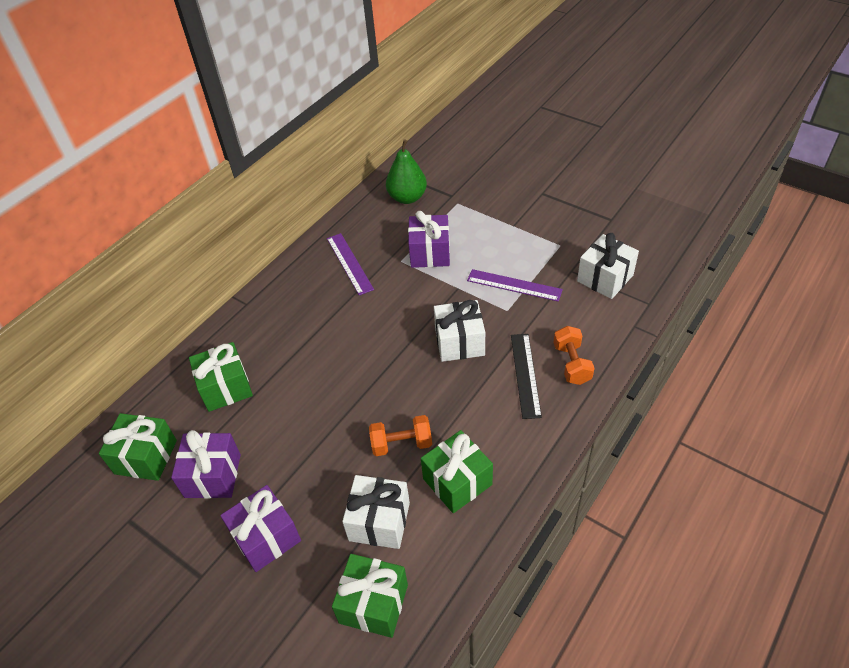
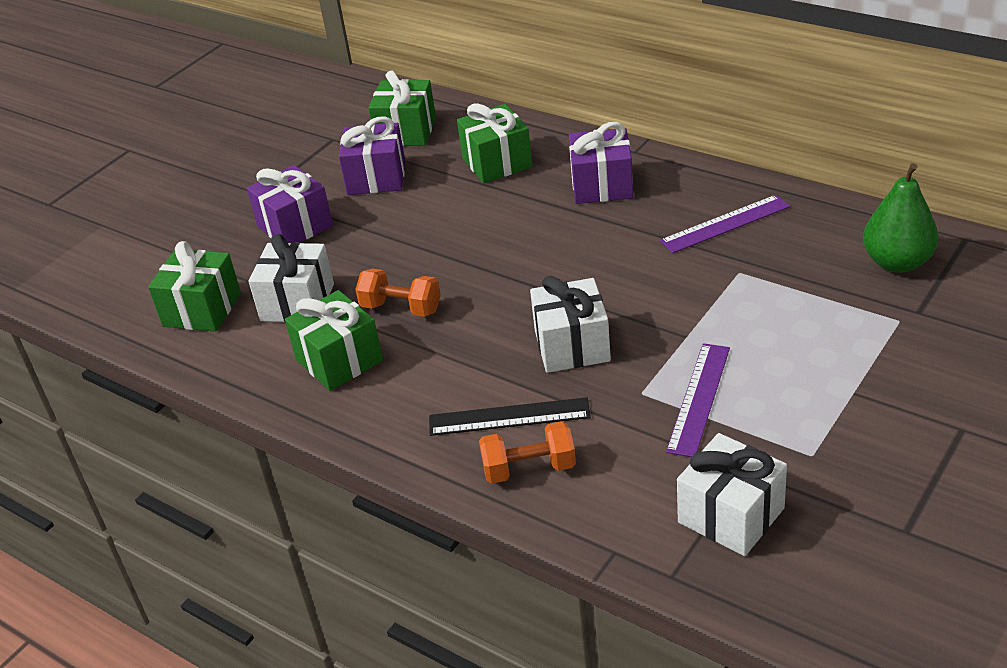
camera: 90 degrees right, 10 degrees down
orange dumbbell [369,415,432,456] -> orange dumbbell turned 60 degrees counterclockwise [355,268,441,317]
purple gift [408,211,450,268] -> purple gift moved to [569,122,633,204]

